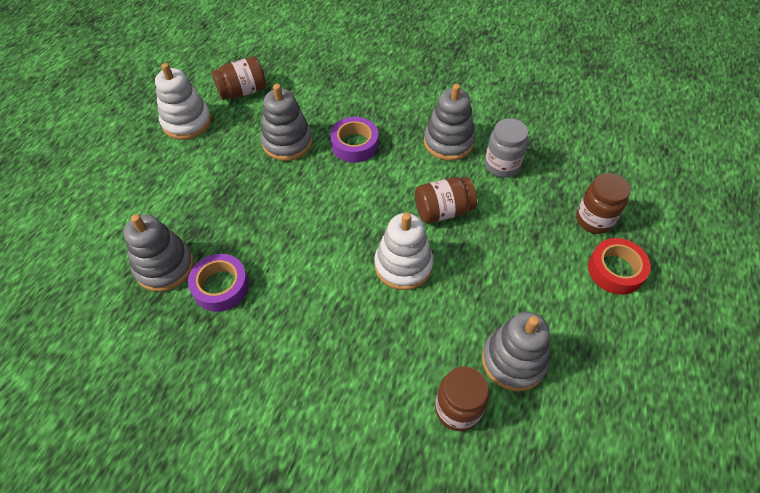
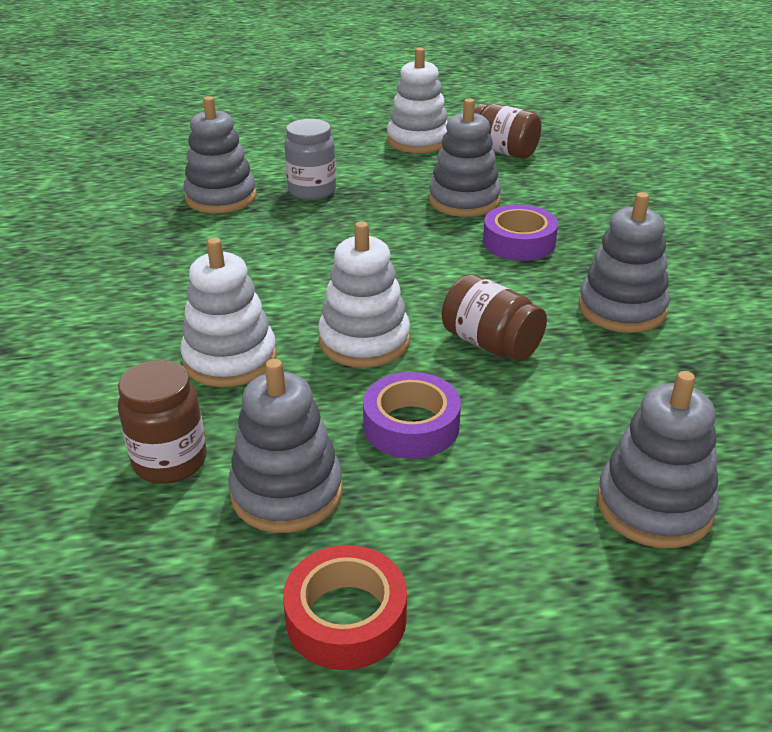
camera: 60 degrees right, 20 degrees down
purple tape [188,254,249,312] -> purple tape moved to [363,372,461,459]
grey jar [485,118,528,178] -> grey jar moved to [284,119,336,200]
brown jar [576,173,630,234] -> grey stacking toy [597,371,719,548]
red tape [588,238,651,295] -> red tape moved to [283,545,407,670]
none -> white stacking toy [180,238,277,387]

